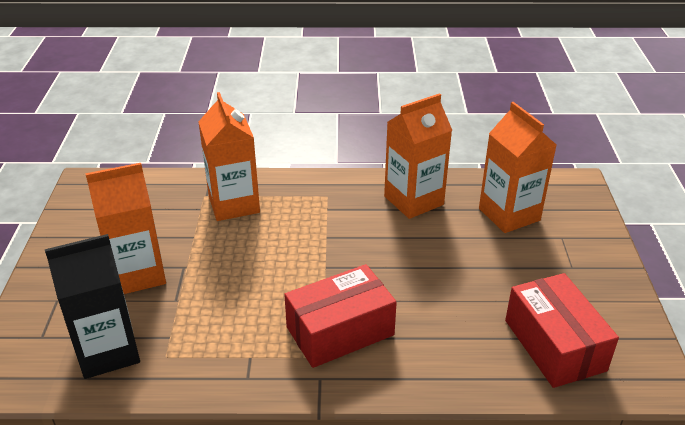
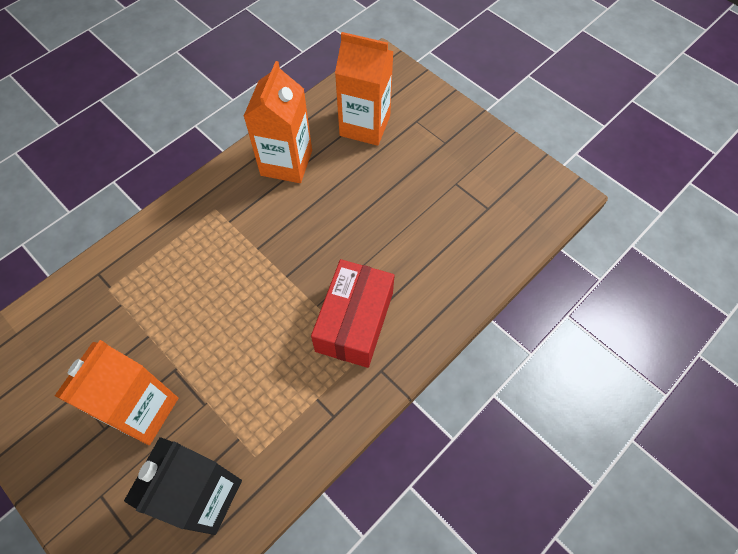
camera: 45 degrees left, 25 degrees up
orange carton [198,92,260,221] -> none
red box [505,273,619,388] -> none

